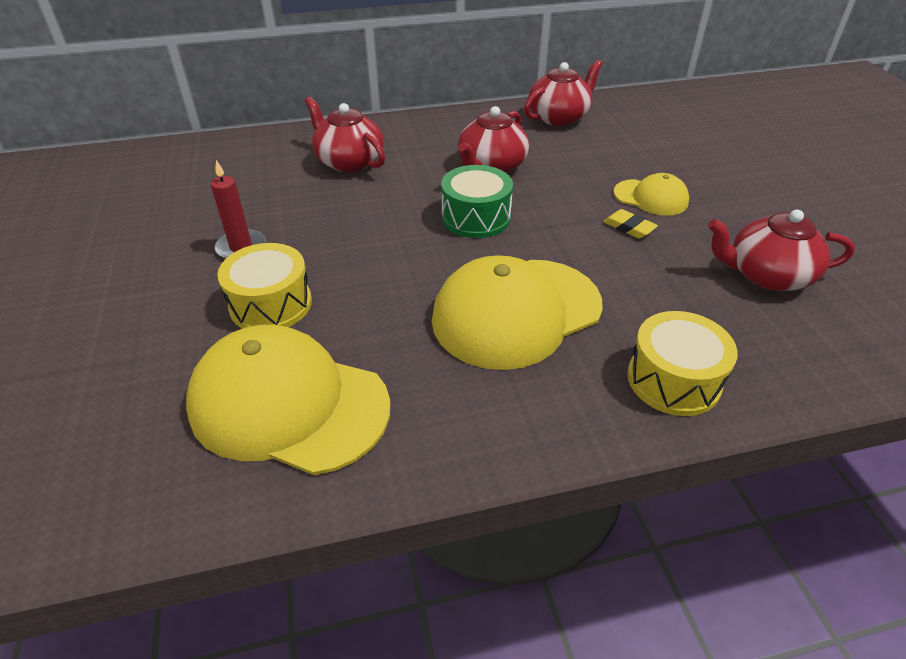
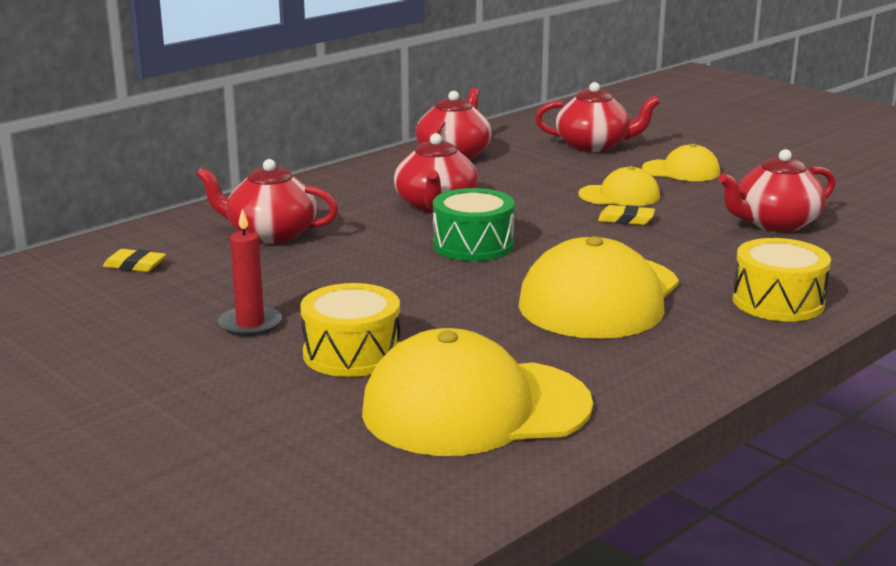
camera: 30 degrees left, 20 degrees down
none -> yellow eraser [103,249,166,272]
none -> red teapot [535,82,660,152]
none -> yellow cap [642,144,720,181]

